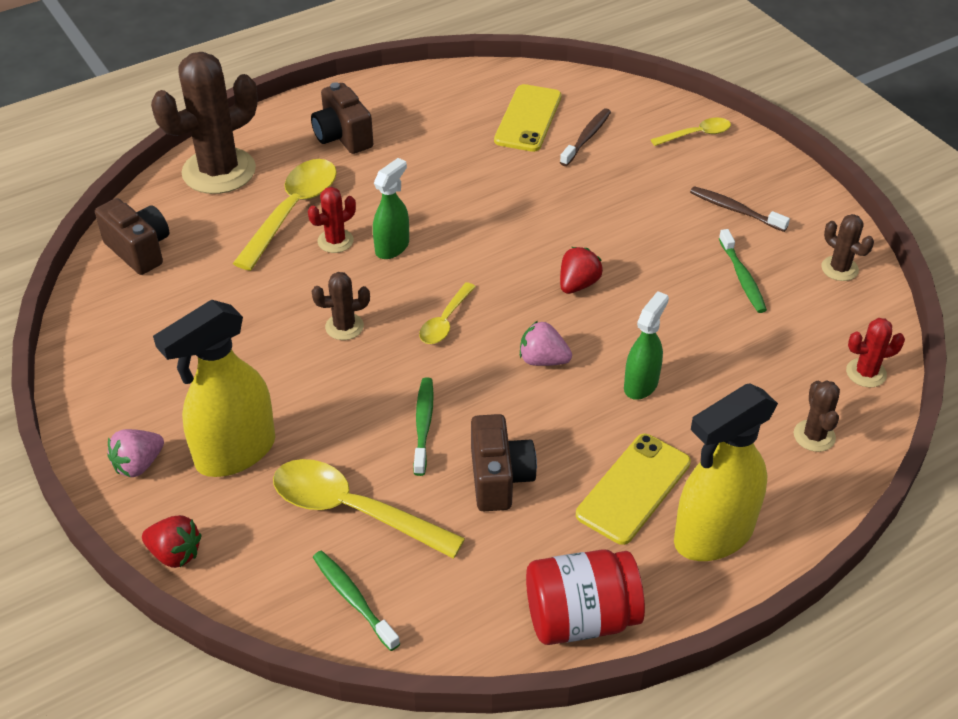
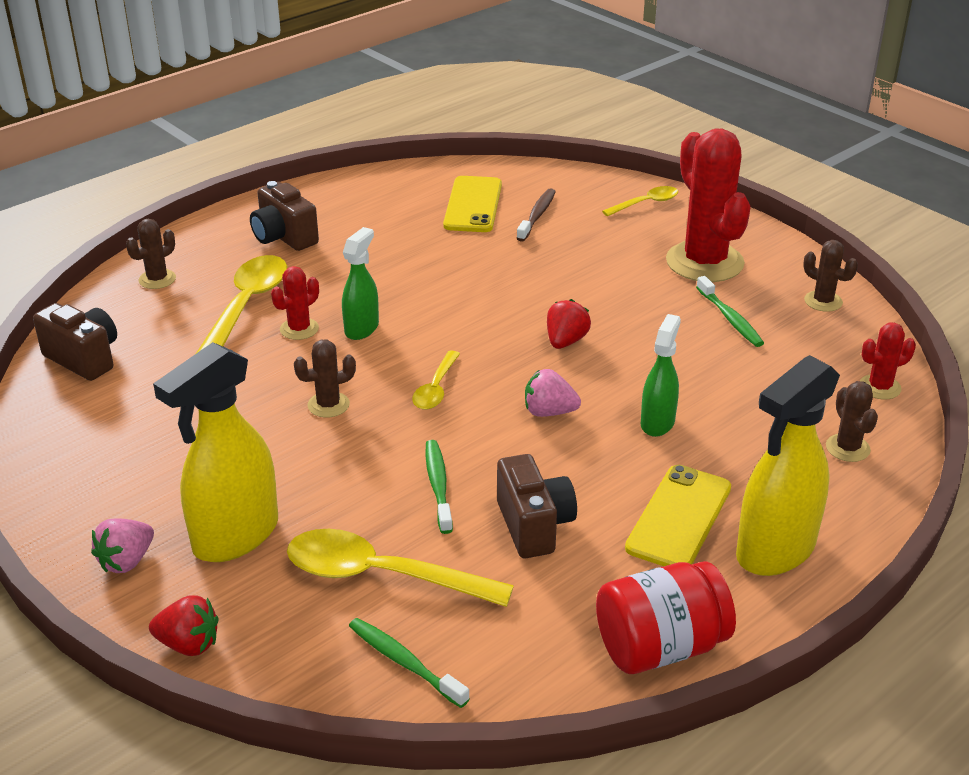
camera: 10 degrees left, 10 degrees down
brown cactus [151,52,258,194] -> brown cactus [126,219,176,289], size x0.47
brown toothbrush [690,186,790,232] -> red cactus [666,129,751,282]

